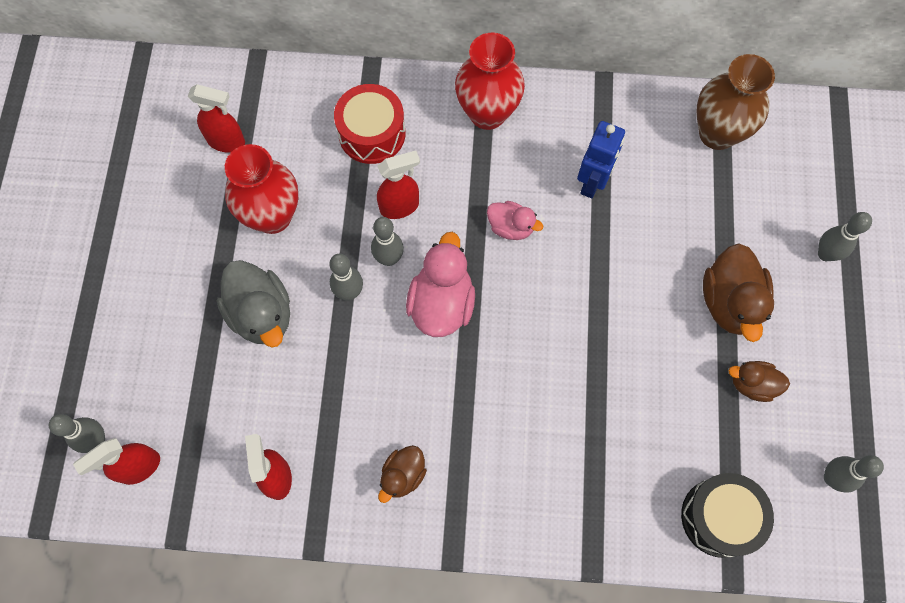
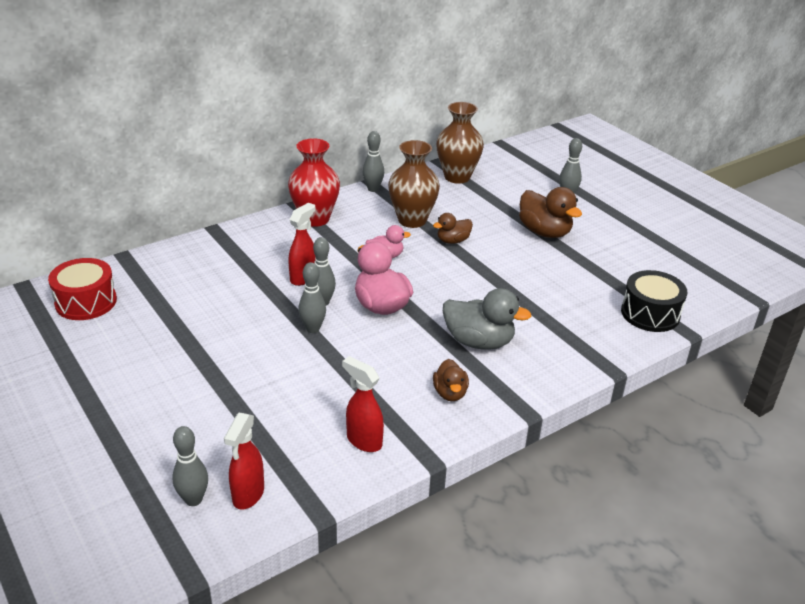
camera: 40 degrees left, 35 degrees down
red spray bottle [188,84,245,152] -> none
grey duck [217,260,290,348] -> grey duck moved to [443,288,531,350]
red vase [225,144,298,234] -> none
red drum [334,84,405,164] -> red drum moved to [48,258,117,320]
blue robot [577,121,625,198] -> brown vase [388,140,440,228]
brown duck [728,361,790,402] -> brown duck moved to [433,213,473,244]
grey bowling pin [824,455,884,493] -> grey bowling pin moved to [362,131,384,192]

